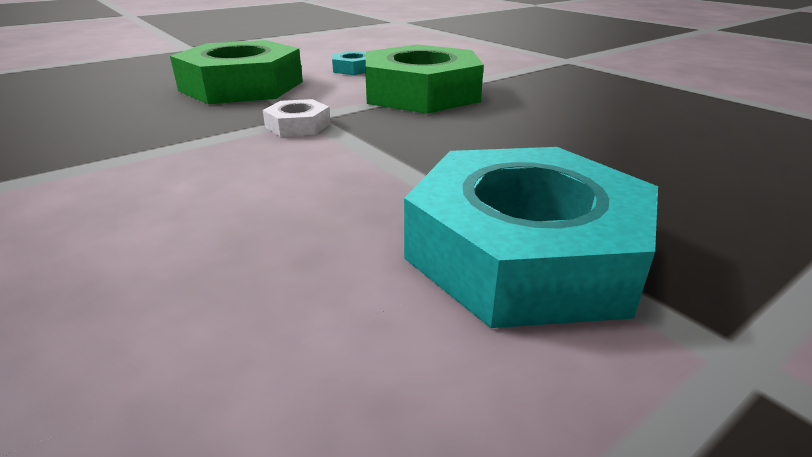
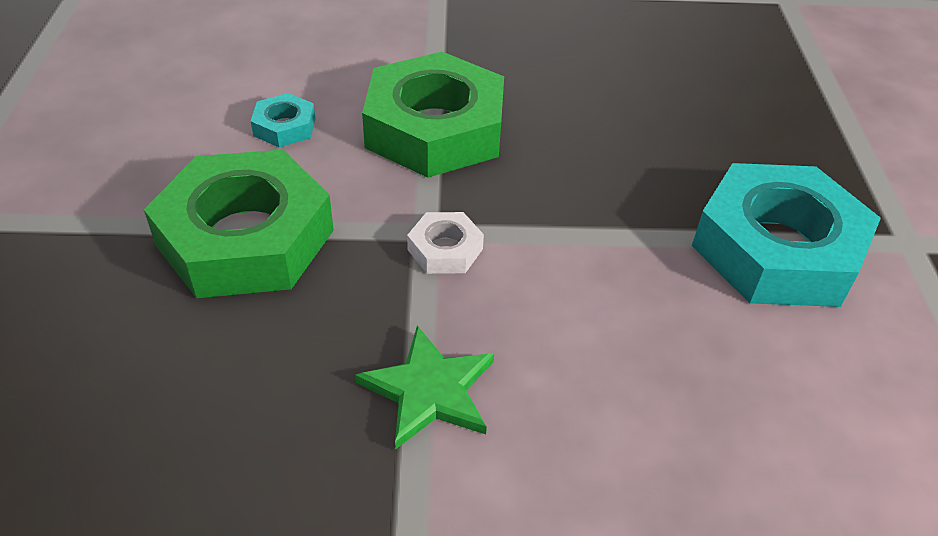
camera: 55 degrees left, 15 degrees up
none -> green star [355,326,494,450]

